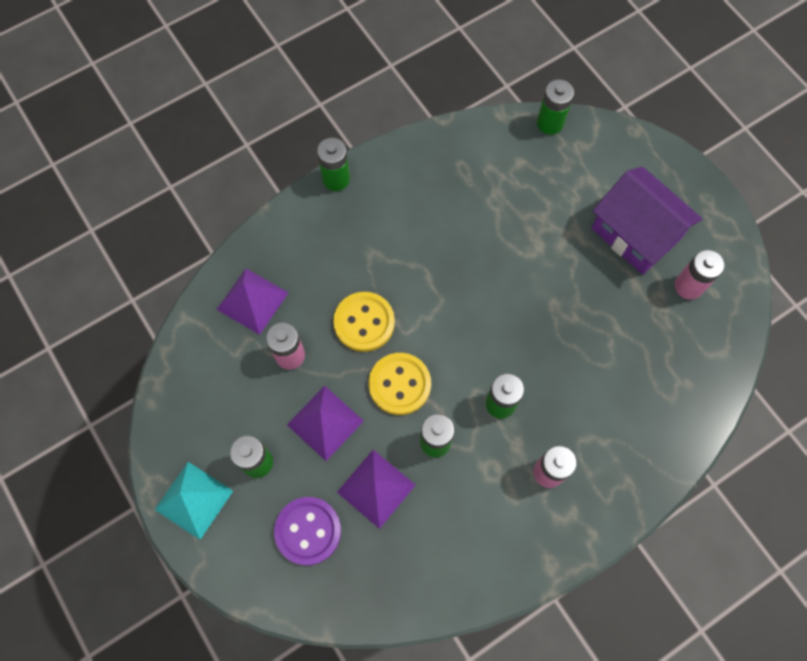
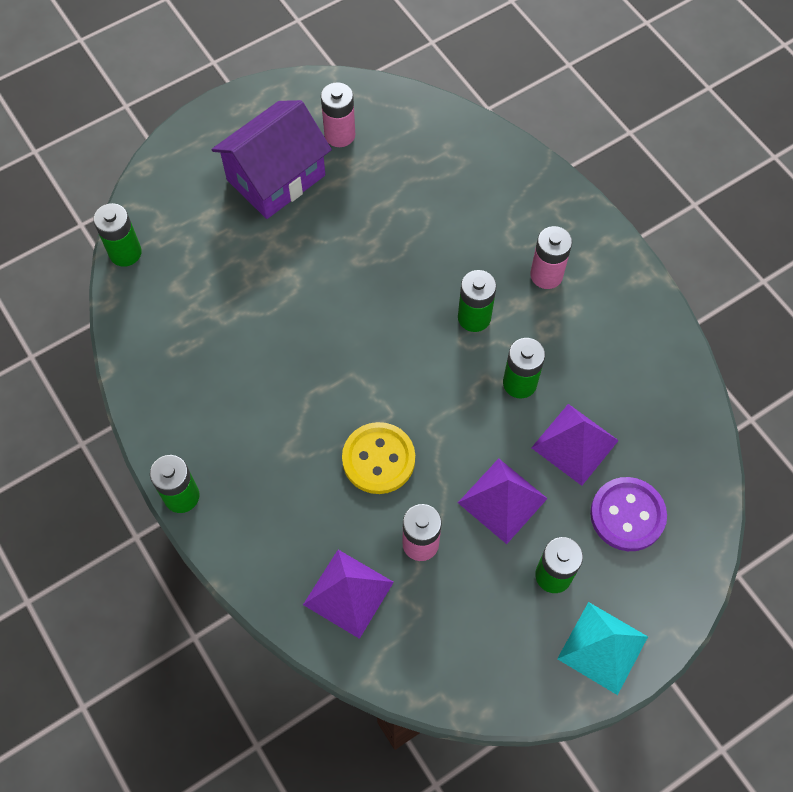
camera: 90 degrees left, 5 degrees down
yellow button [369,353,431,415] -> none

